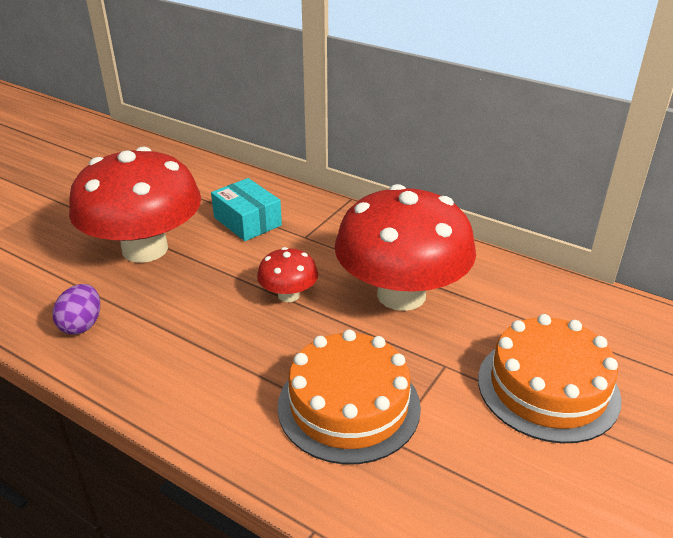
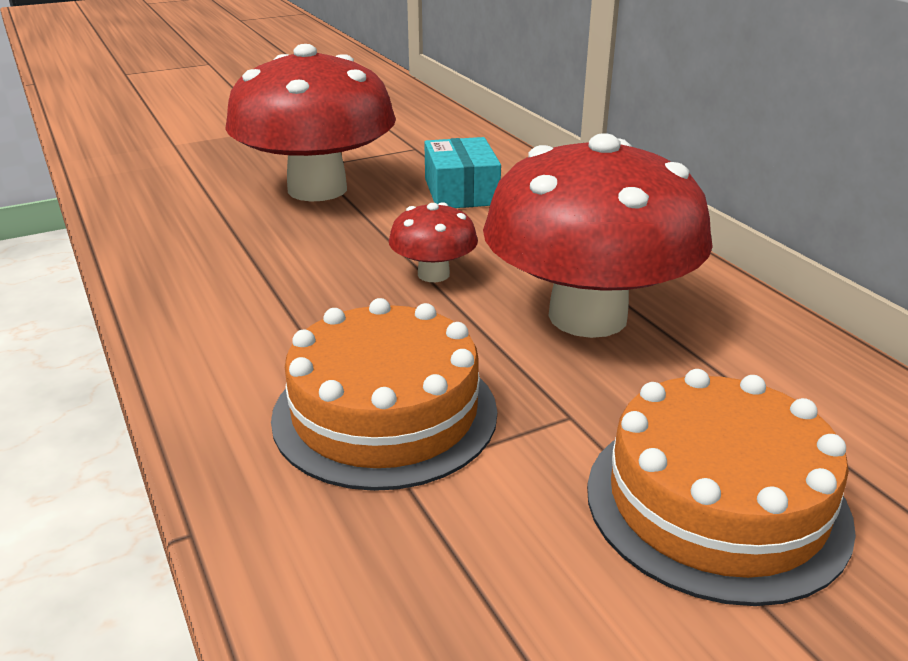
camera: 30 degrees right, 5 degrees down
purple egg [52,284,100,335] -> none

